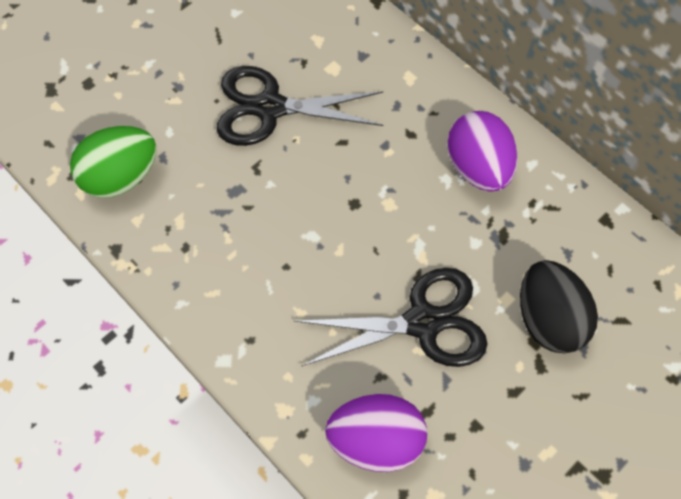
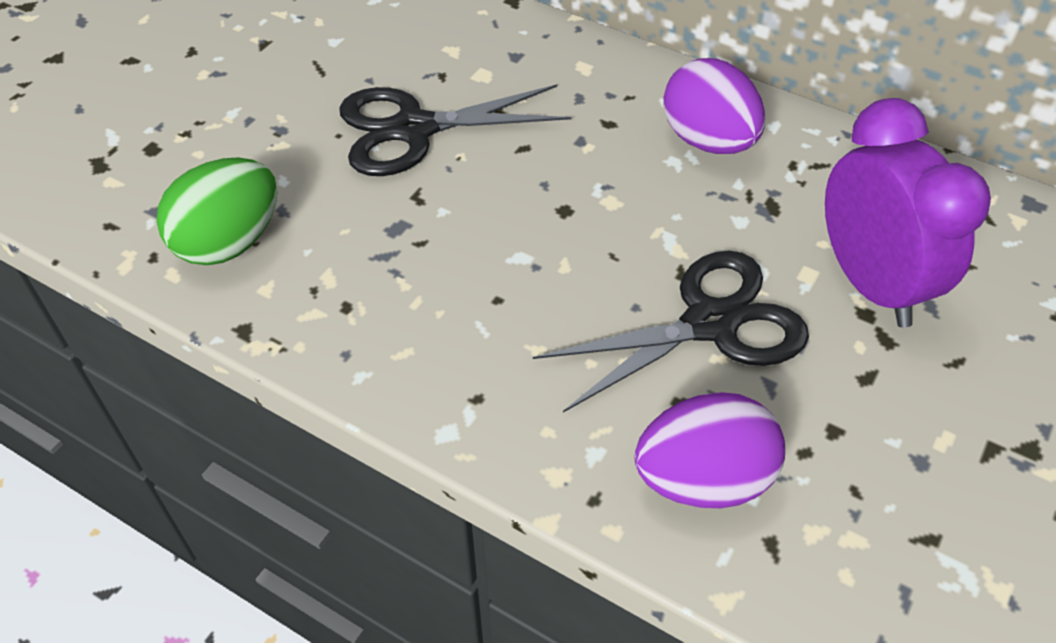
camera: 15 degrees left, 15 degrees down
black egg [520,260,598,353] -> purple clock [825,98,991,328]

